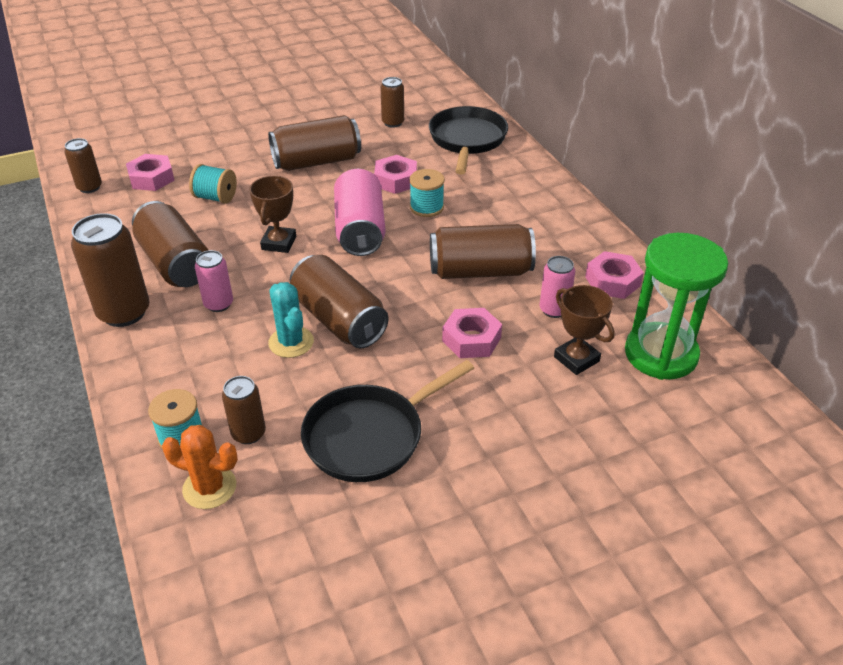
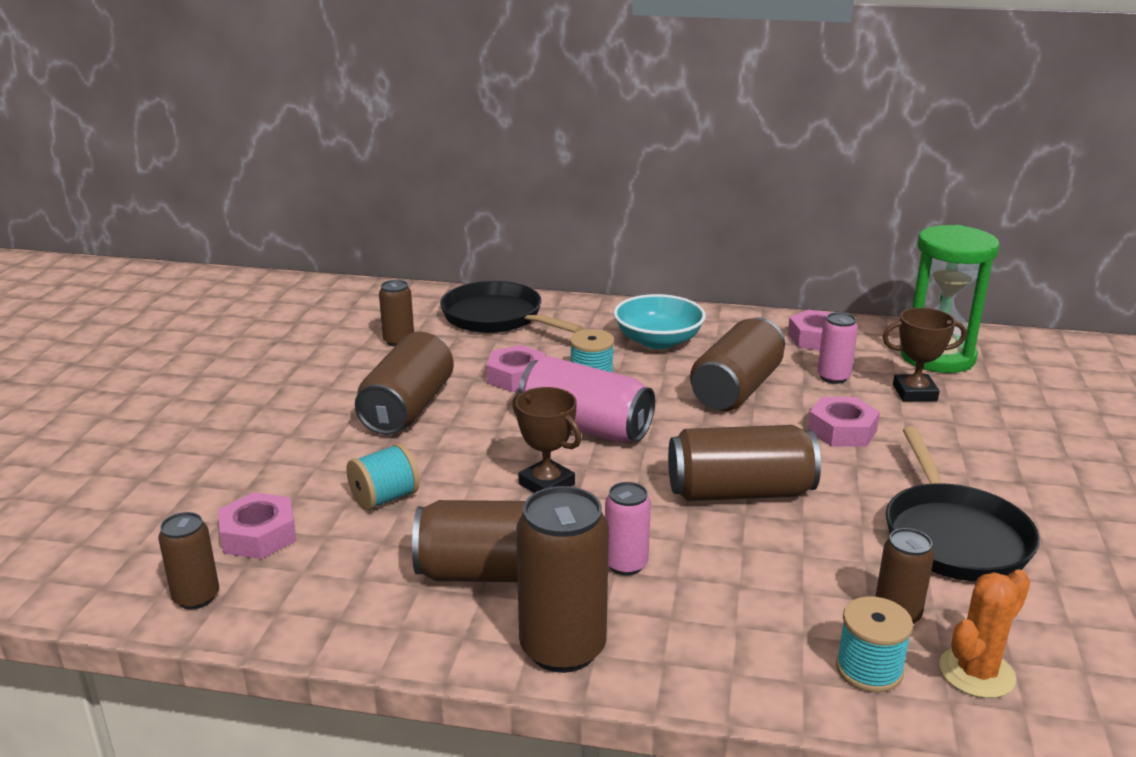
camera: 55 degrees left, 15 degrees down
turquoise cactus [268,282,314,358] -> none
none -> turquoise bowl [614,294,706,349]

